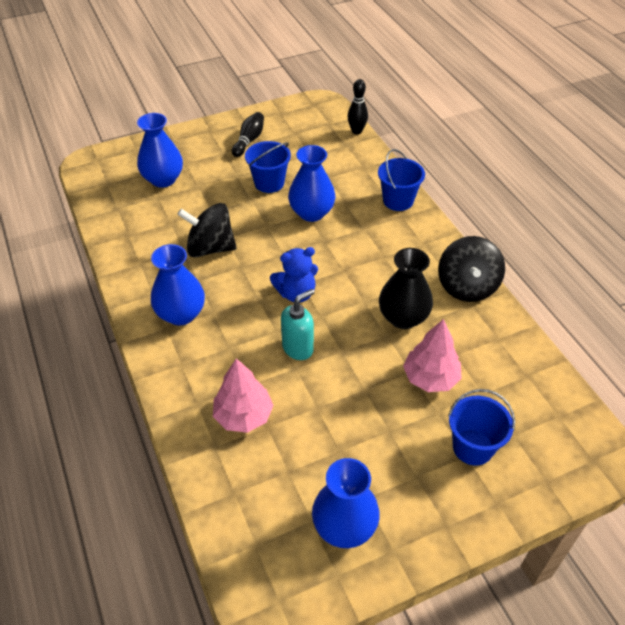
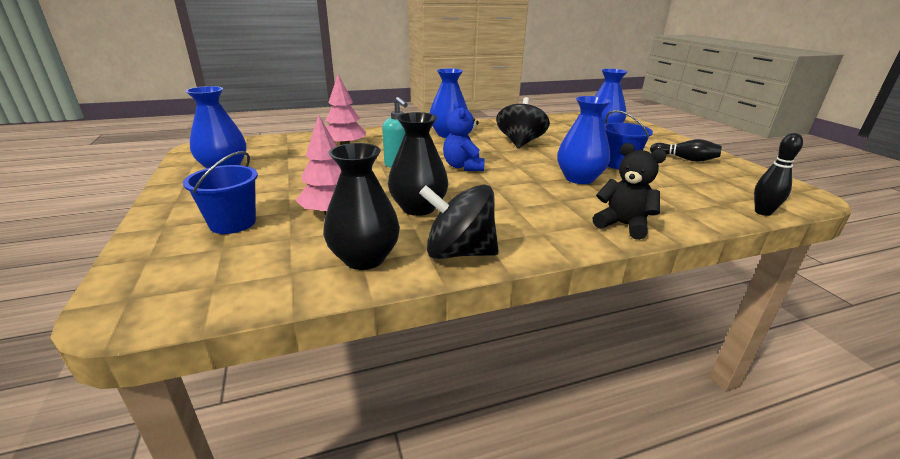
camera: 95 degrees right, 20 degrees down
blue bucket [378,149,425,211] -> black teddy bear [593,143,667,240]
none -> black vase [323,143,400,270]

